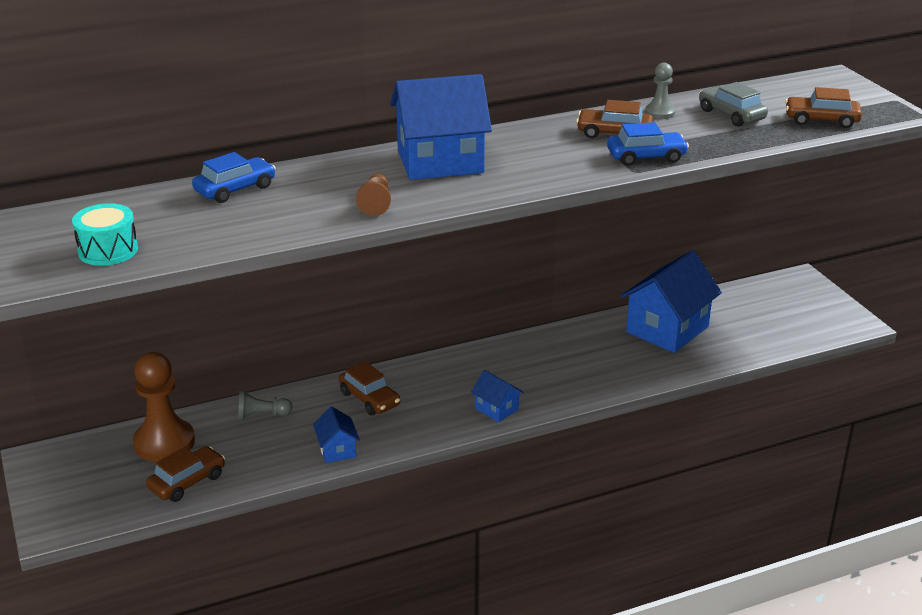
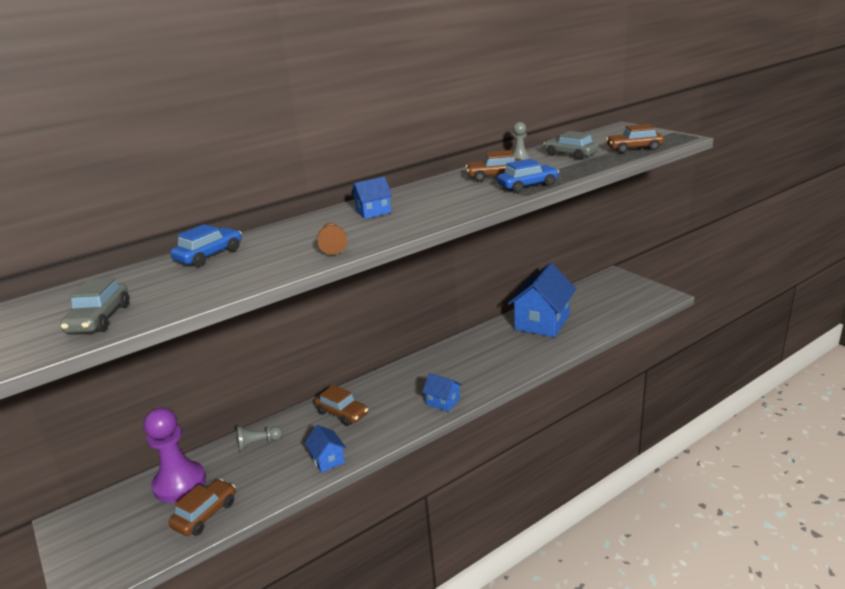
camera: 10 degrees left, 5 degrees down
turquoise drum [72,203,138,266] -> grey car [60,277,129,334]
brown pawn [133,352,195,462] -> purple pawn [144,408,206,503]
blue house [390,74,492,180] -> blue house [351,177,392,219], size x0.47

